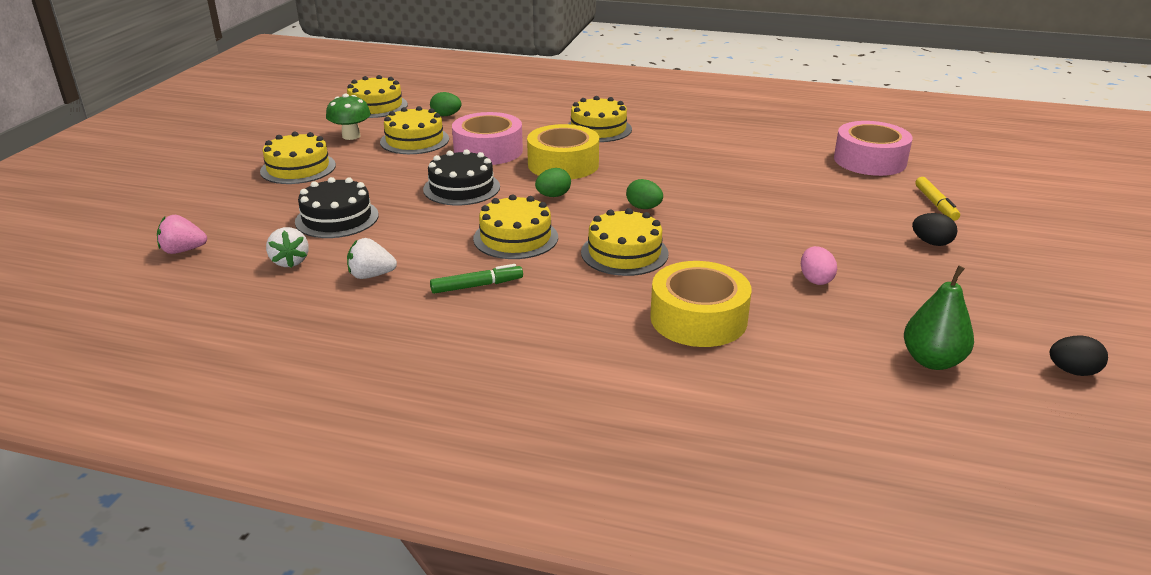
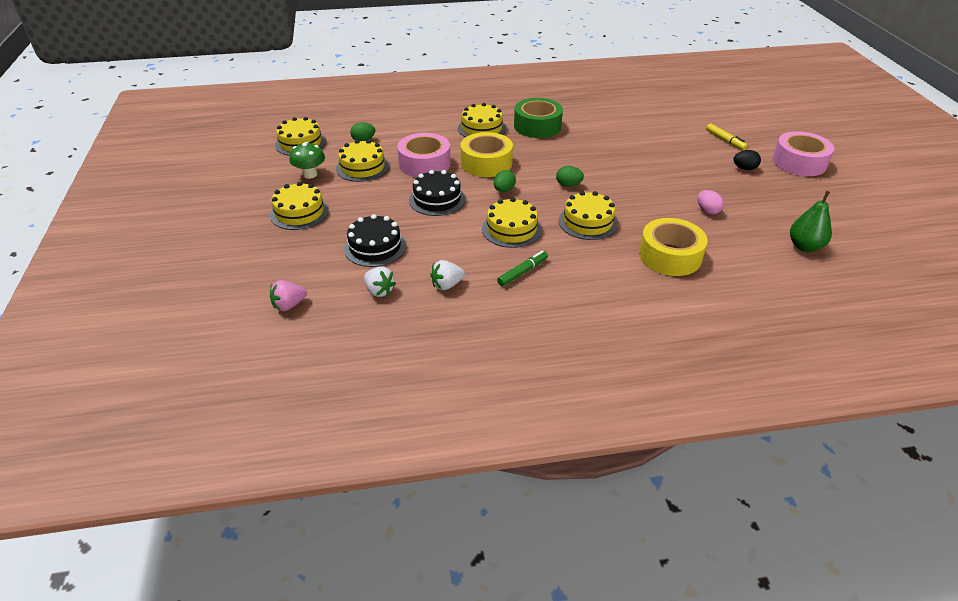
camera: 25 degrees left, 10 degrees up
pink tape [834,121,913,176] -> pink tape moved to [772,131,834,176]
black egg [1050,335,1108,376] -> none
none -> green tape [514,98,563,138]

